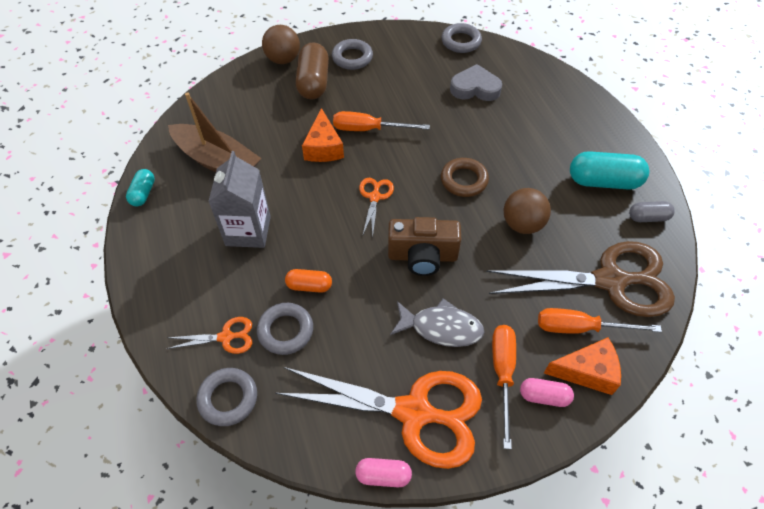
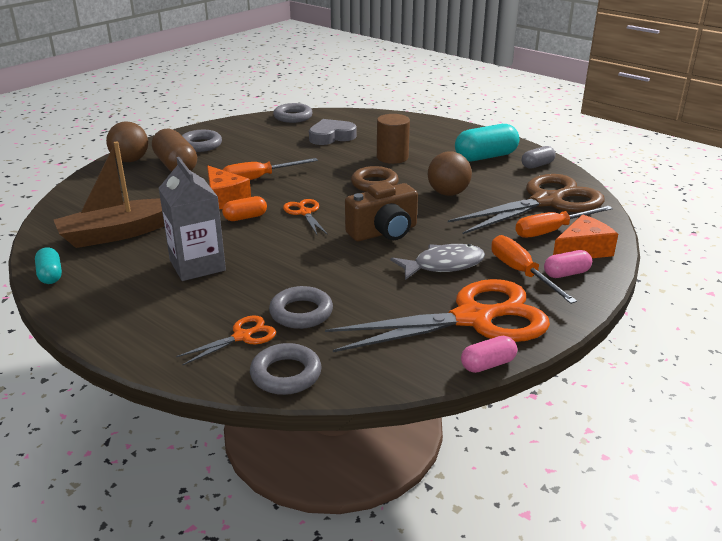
camera: 30 degrees left, 25 degrees down
brown boat [168,92,261,172] -> brown boat turned 150 degrees clockwise [54,141,164,248]
orange capsule [285,269,332,293] -> orange capsule moved to [222,196,267,221]
none -> brown cylinder [377,114,410,164]

